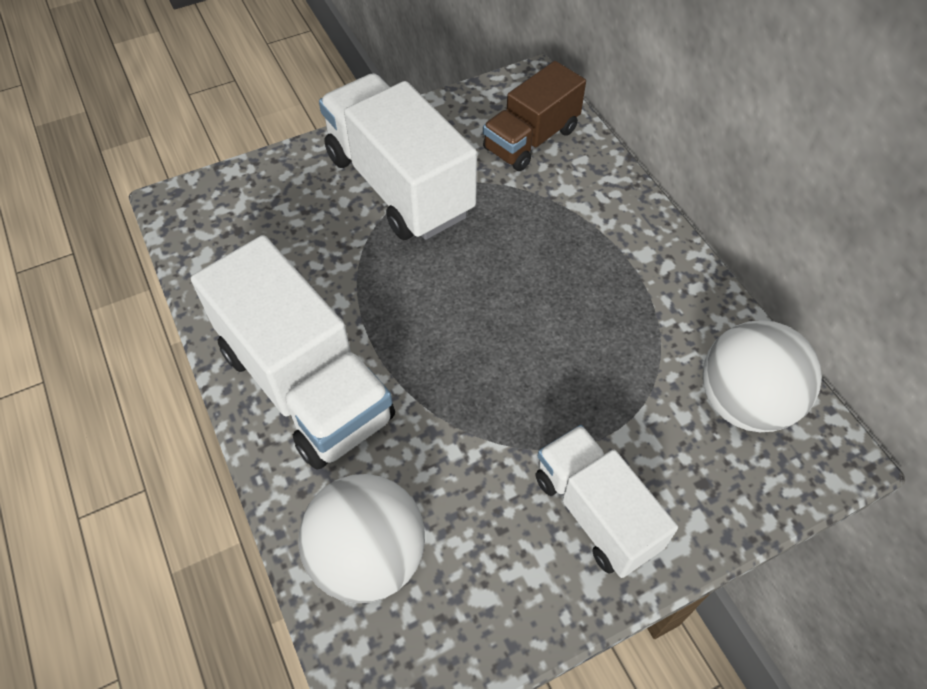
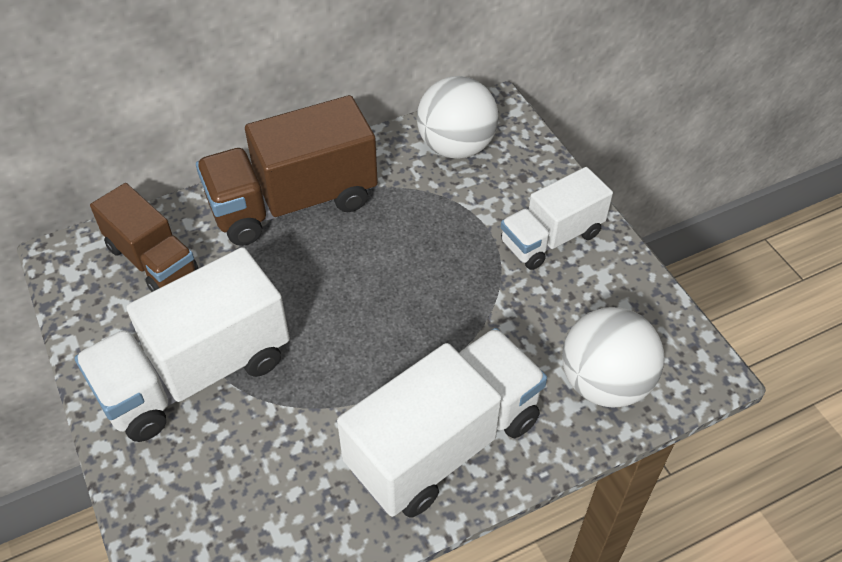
camera: 90 degrees left, 5 degrees down
none -> brown truck [196,95,378,246]

